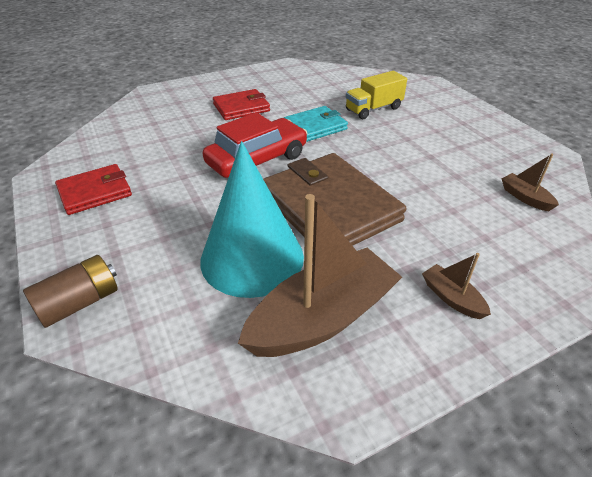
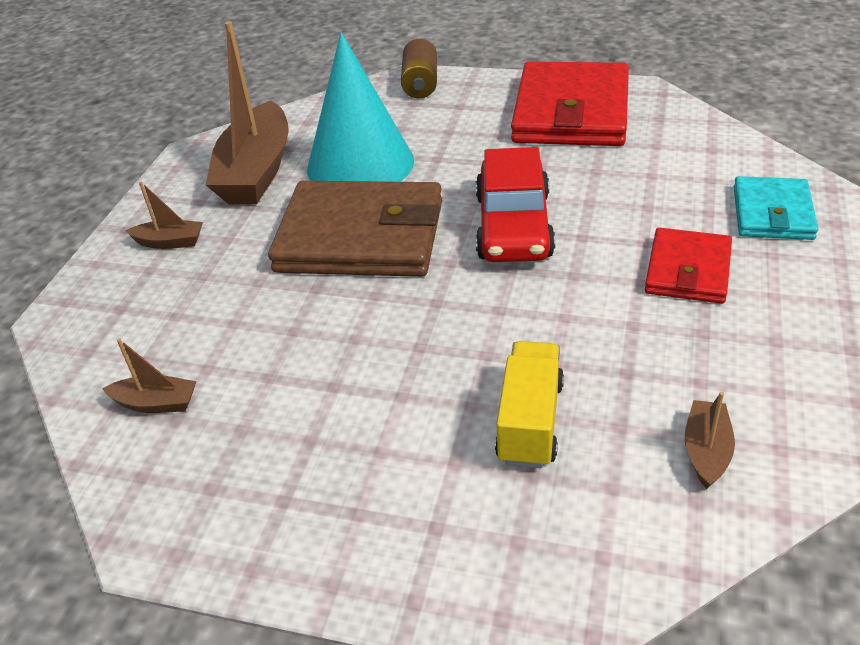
camera: 135 degrees right, 0 degrees up
red wallet [55,164,132,215] -> red wallet [511,61,629,146], size x1.80
turquoise wallet [284,106,348,142] -> turquoise wallet moved to [733,176,818,240]
none -> brown boat [685,392,735,489]

